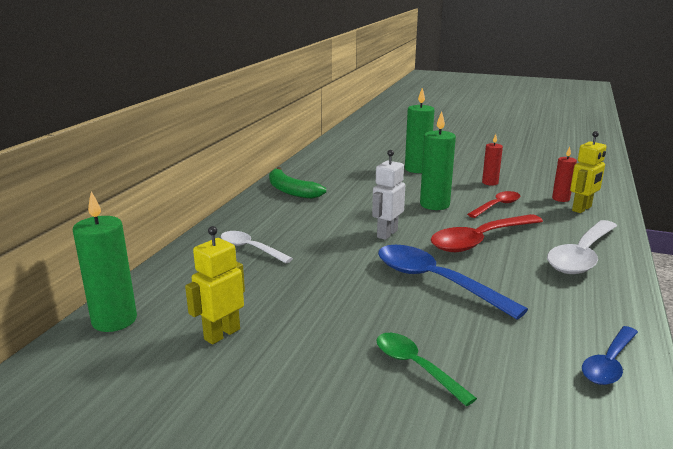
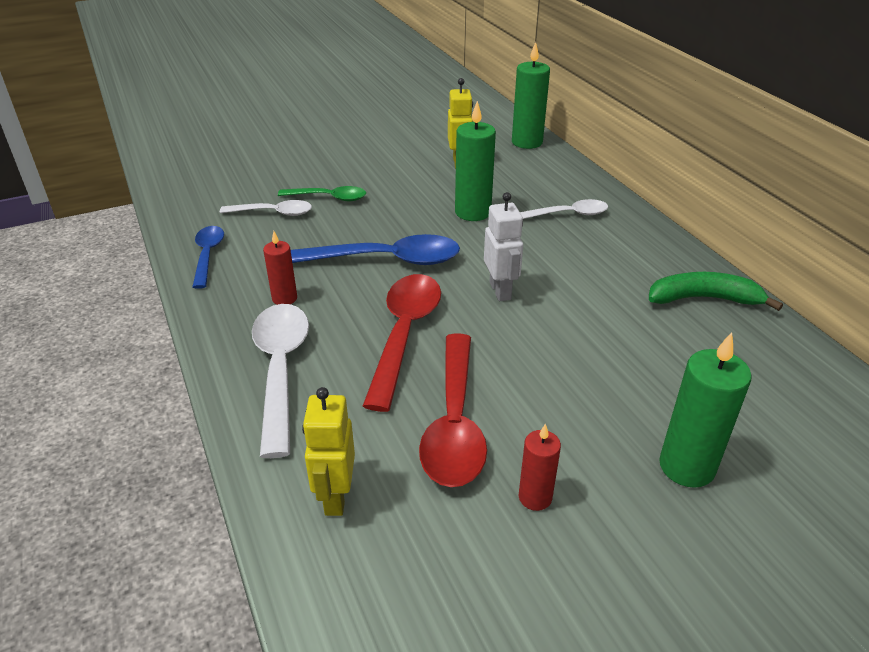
camera: 135 degrees right, 15 degrees up
green candle [420,111,456,210] -> green candle moved to [455,101,496,221]
red spoon [467,191,520,218] -> red spoon [419,333,487,487], size x1.68
red candle [552,147,577,202] -> red candle moved to [263,231,297,305]
none -> white spoon [220,200,312,216]

